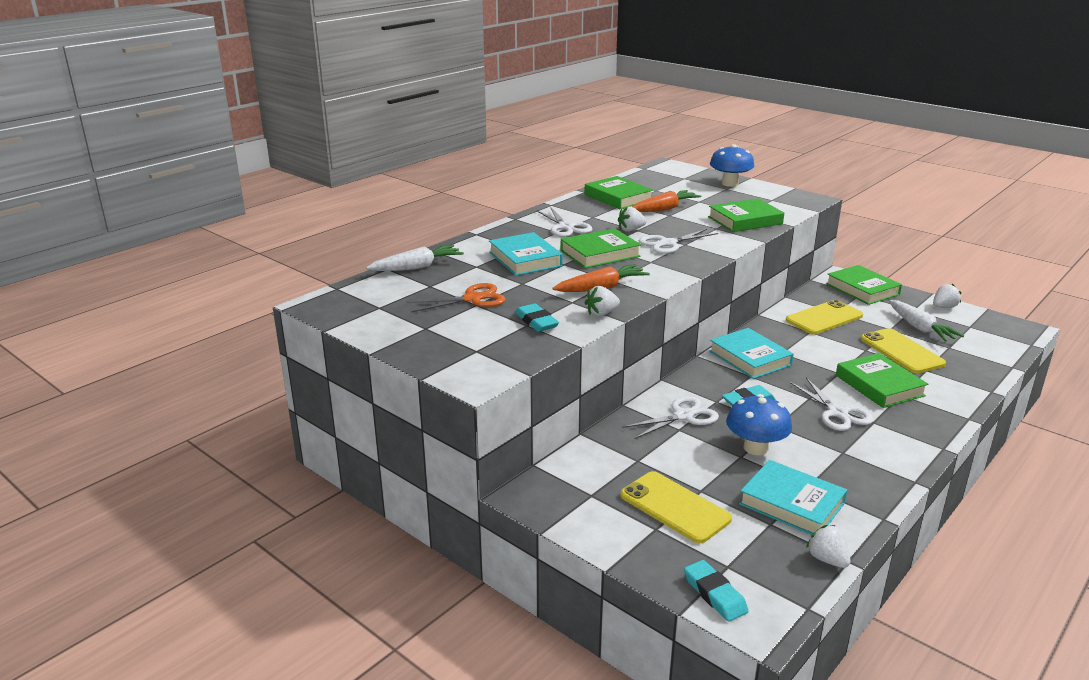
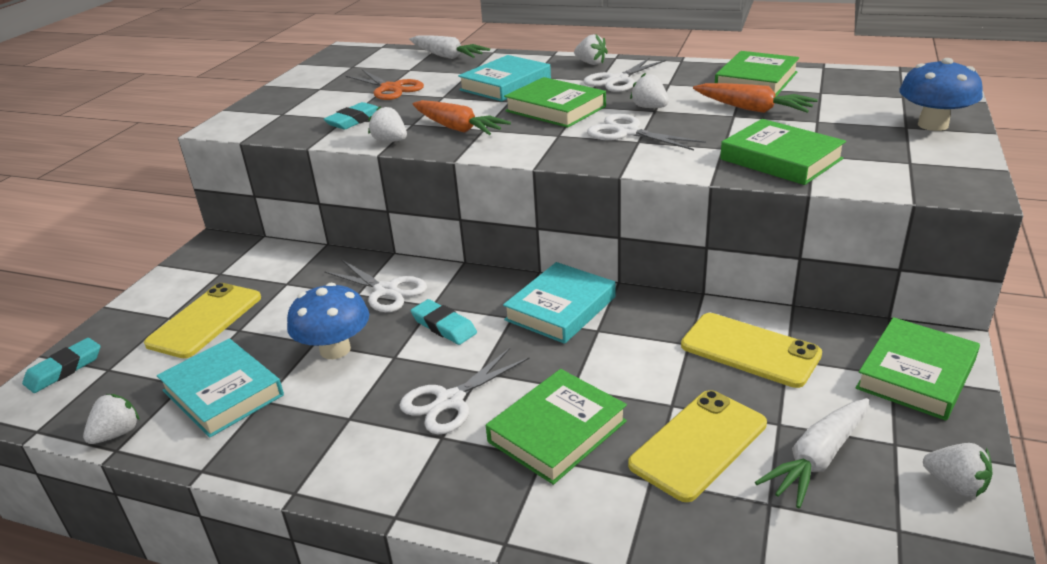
camera: 70 degrees right, 5 degrees up
turquoise book [739,460,847,535] -> turquoise book turned 60 degrees counterclockwise [157,339,284,438]
none -> white strawberry [574,34,608,65]

